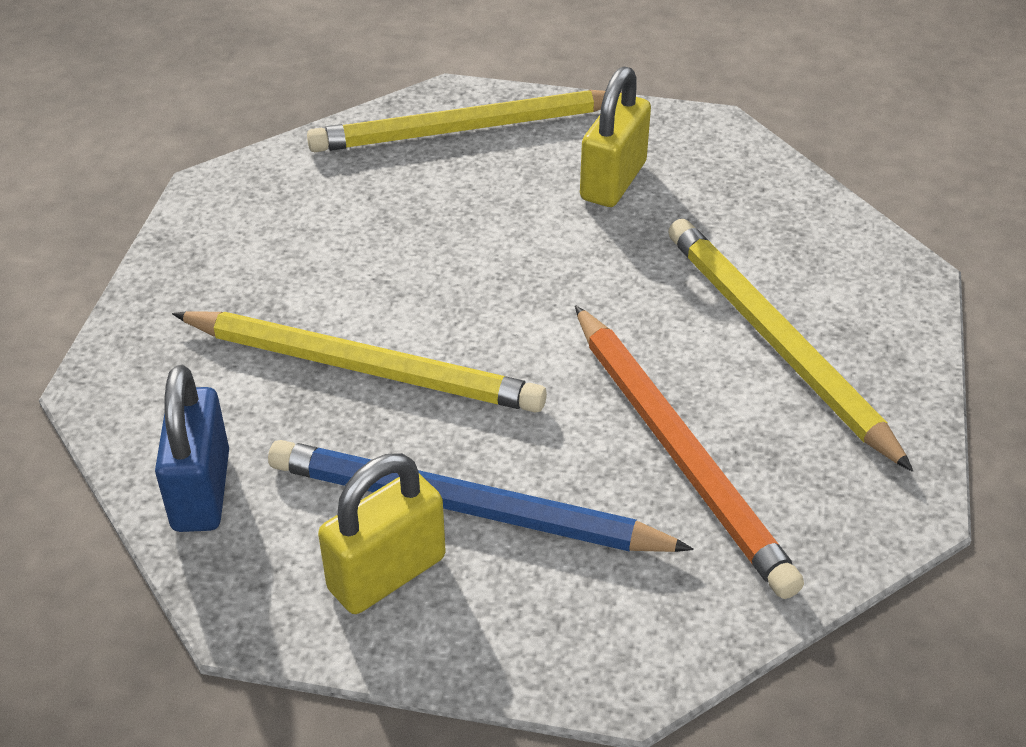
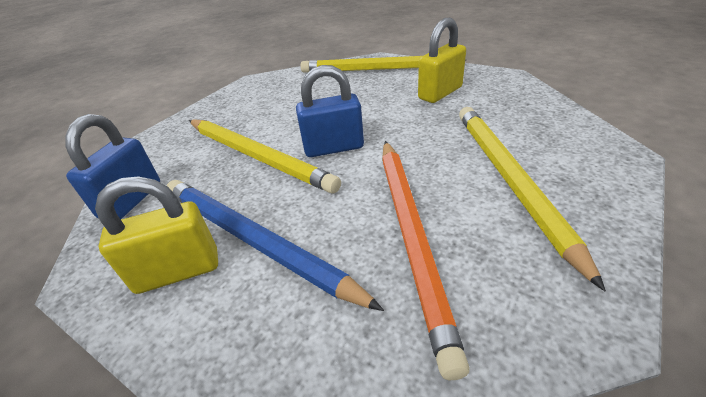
camera: 25 degrees right, 5 degrees down
none -> blue padlock [296,65,364,157]

